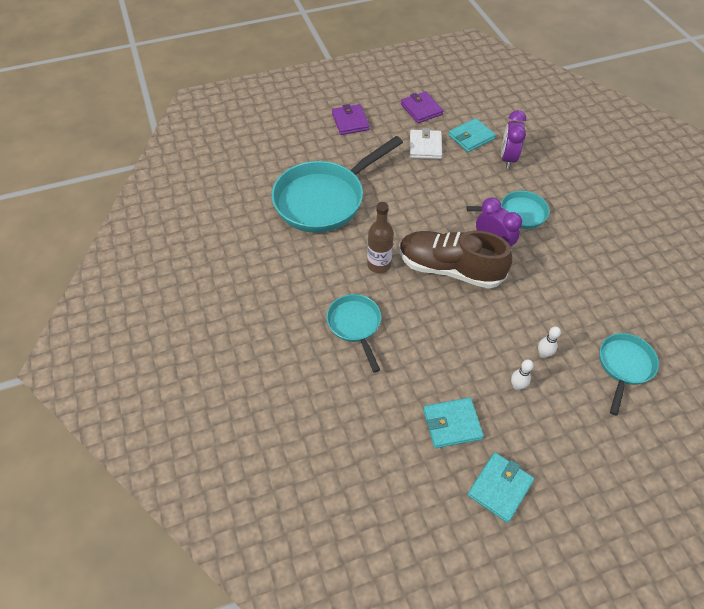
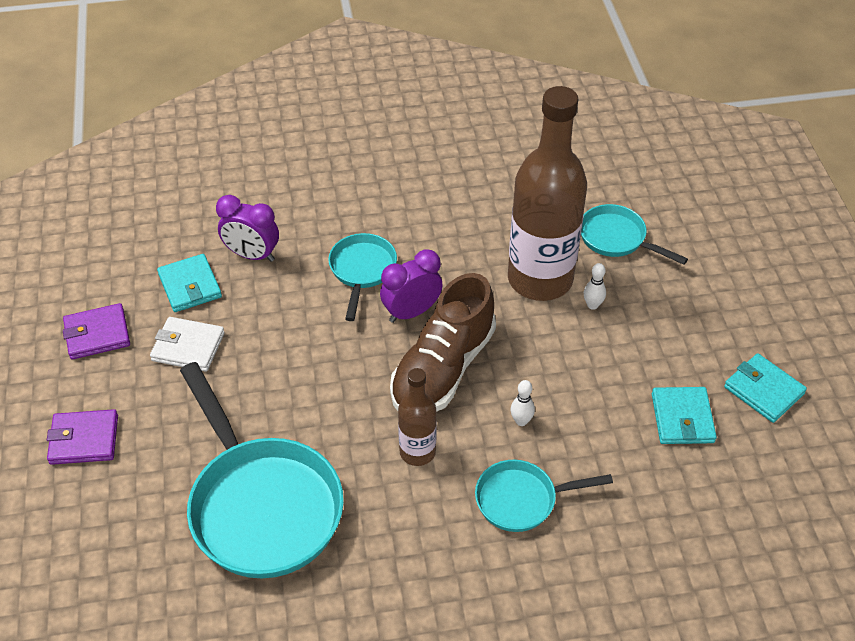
camera: 80 degrees left, 5 degrees down
white bowling pin [511,360,534,390] -> white bowling pin moved to [511,380,535,426]
none -> brown bottle [508,86,587,301]

